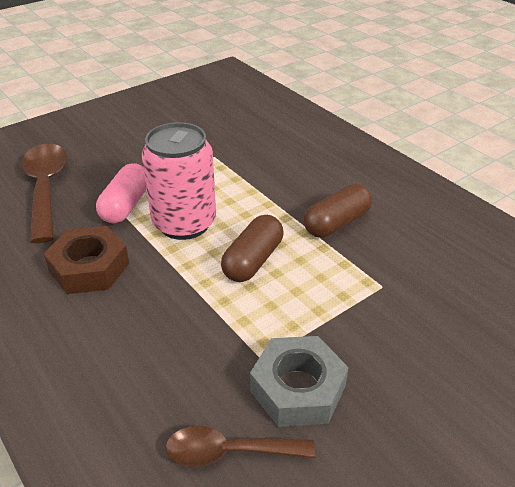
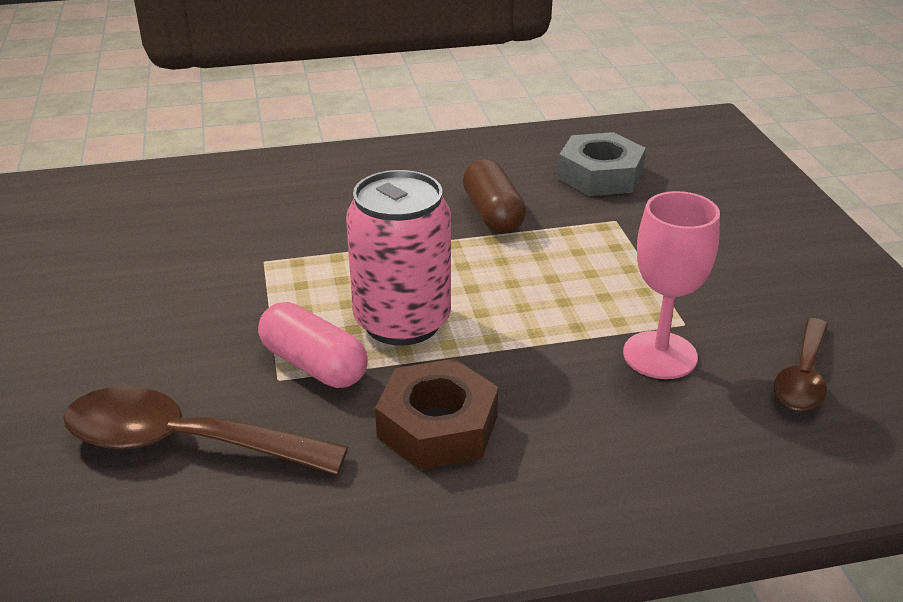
camera: 65 degrees left, 5 degrees down
brown capsule [221,215,283,282] -> none
grey nut [250,336,349,427] -> grey nut moved to [558,132,646,196]
none -> pink goblet [623,191,720,379]

